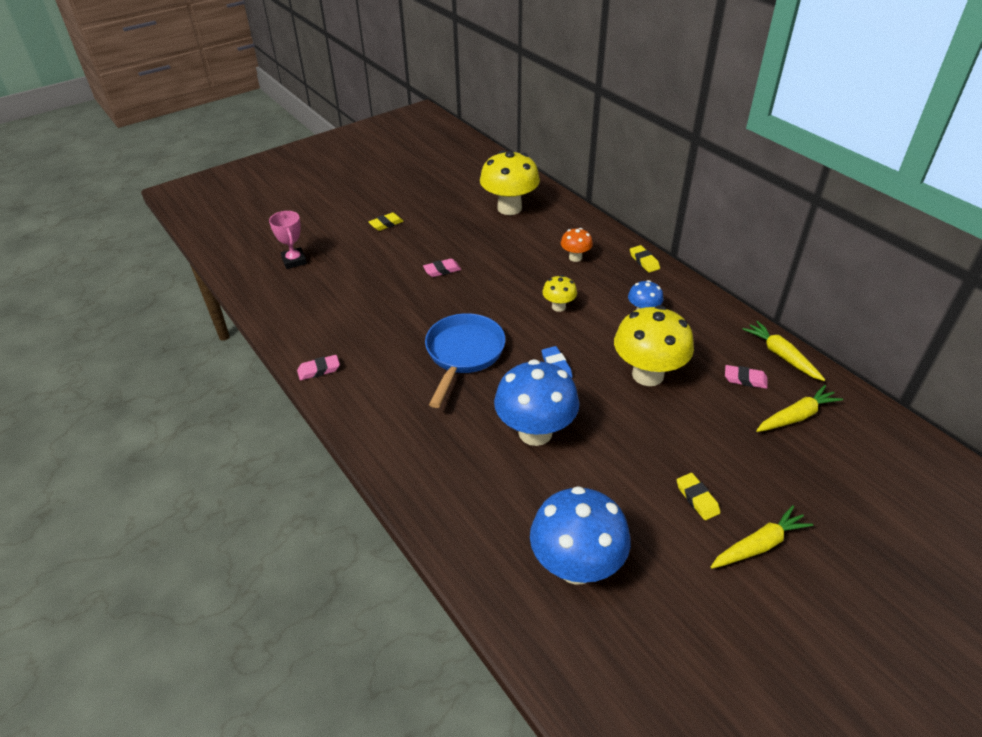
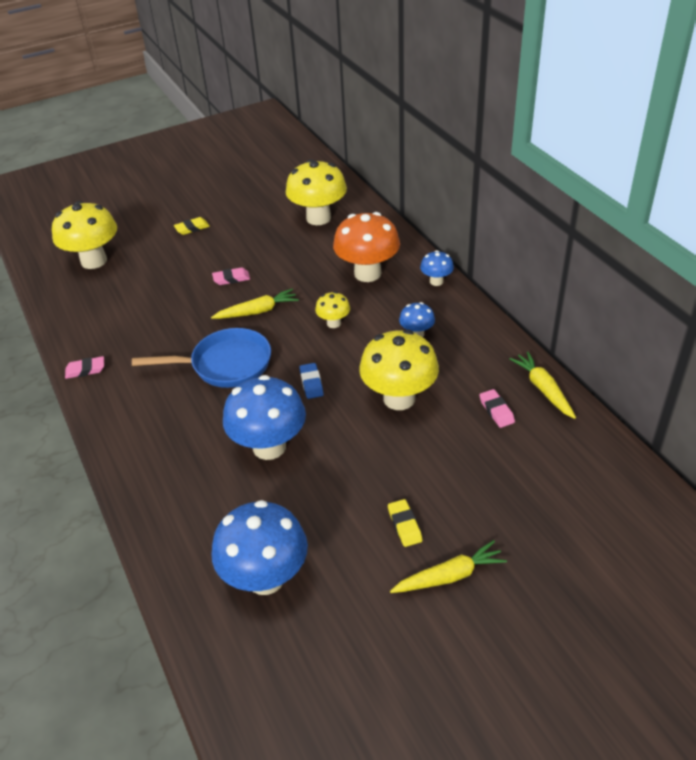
camera: 10 degrees right, 0 degrees up
pink trophy [269,211,307,269] -> yellow mushroom [52,201,117,269]
blue pan [425,313,506,408] -> blue pan turned 60 degrees clockwise [132,328,271,388]
orange mushroom [561,228,593,262] -> orange mushroom [333,212,400,282], size x2.01
yellow eraser [630,245,660,273] -> blue mushroom [420,250,454,286]
pink eraser [725,365,768,389] -> pink eraser turned 45 degrees clockwise [479,389,515,428]
yellow carrot [756,385,843,432] -> yellow carrot moved to [211,289,299,319]

